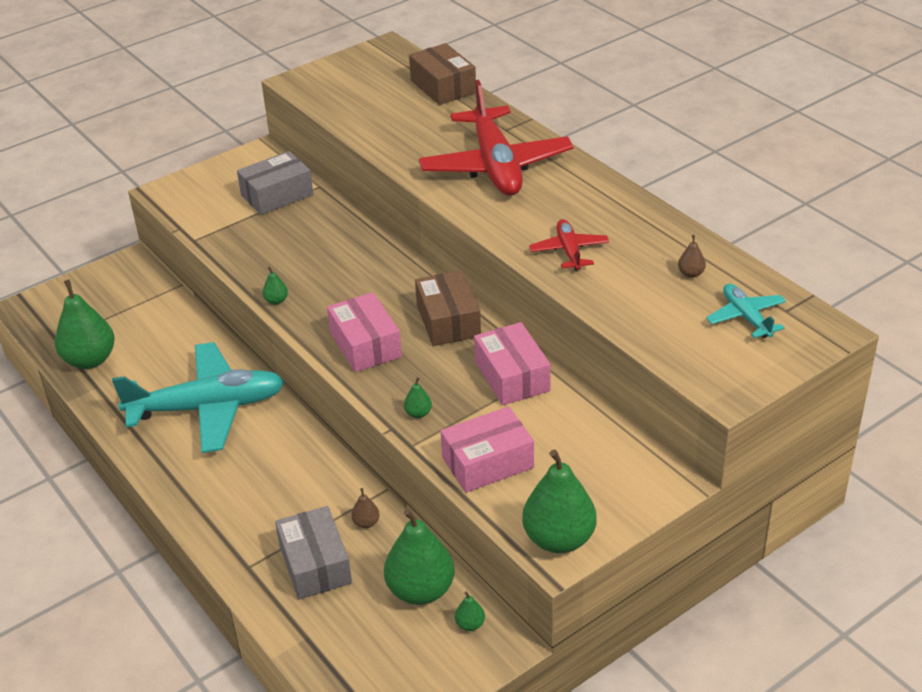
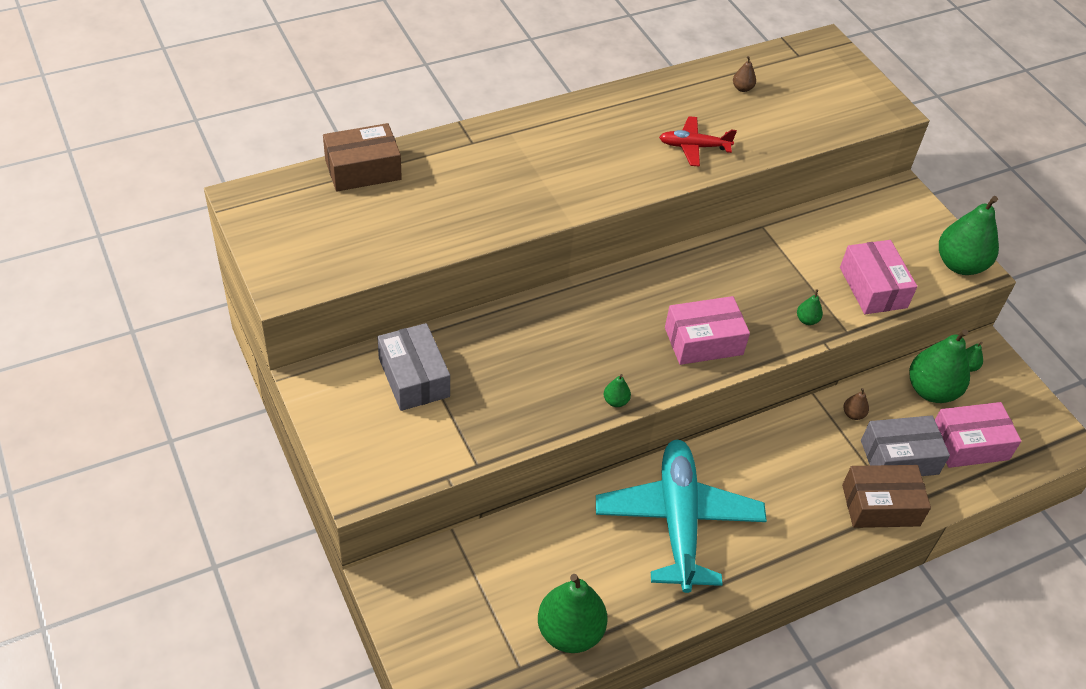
camera: 85 degrees left, 10 degrees up
brown box [415,270,481,346] -> brown box moved to [842,465,931,528]
red plane [419,80,573,196] -> none
pink box [474,322,551,405] -> pink box moved to [935,402,1021,468]
turquoise plane [706,284,786,338] -> none

